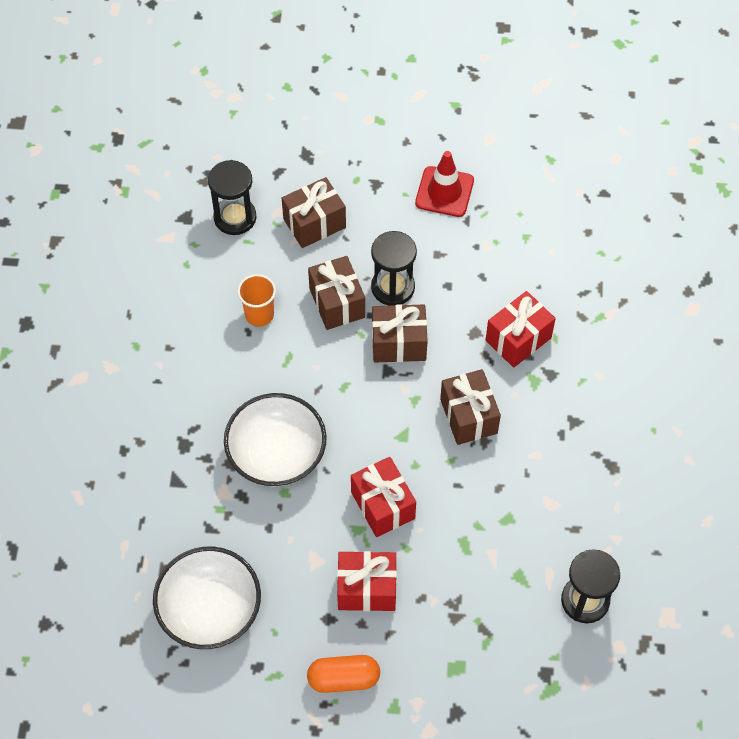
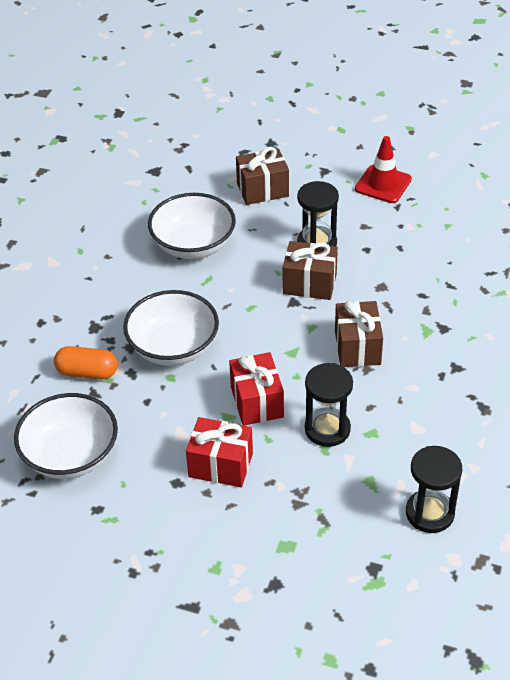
camera: 15 degrees right, 15 degrees down
black hourglass [208,160,256,235] -> black hourglass moved to [305,363,353,447]
orange cup [237,274,276,326] -> white bowl [148,193,236,259]
orange capsule [307,655,380,693] -> orange capsule moved to [54,346,118,380]
brown gift [308,256,365,330] -> none
red gift [486,291,556,368] -> none

